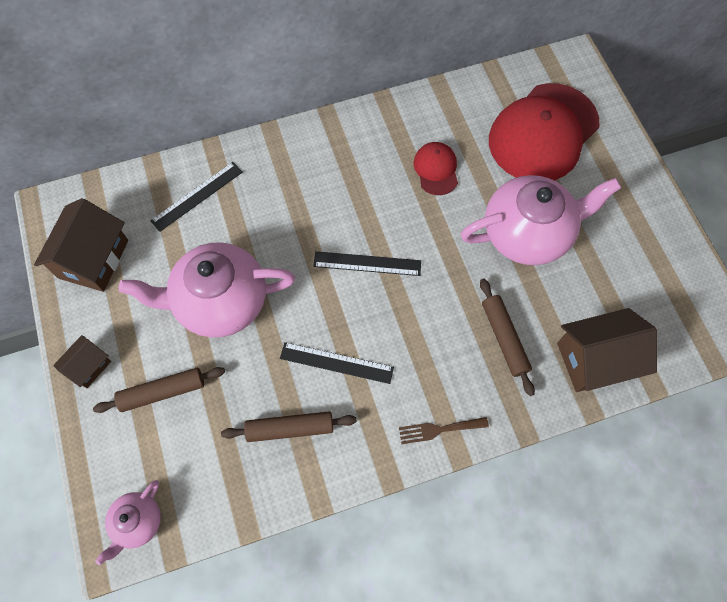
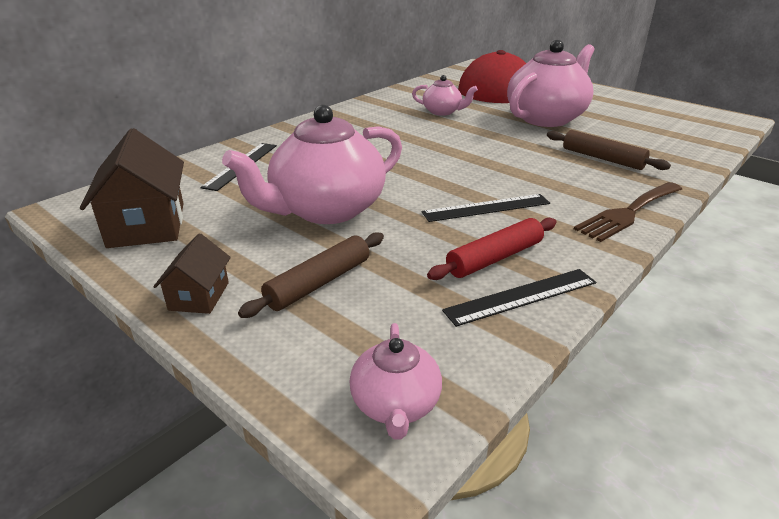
camera: 30 degrees left, 35 degrees down
brown rolling pin [221,411,357,442] -> red rolling pin [427,218,556,280]
black ruler [313,251,421,276] -> black ruler moved to [442,269,596,327]
brown fork [399,417,489,444] -> brown fork [574,182,682,242], size x1.57
red cap [414,142,458,195] -> pink teapot [412,75,478,116]
brown house [557,308,657,392] -> none

